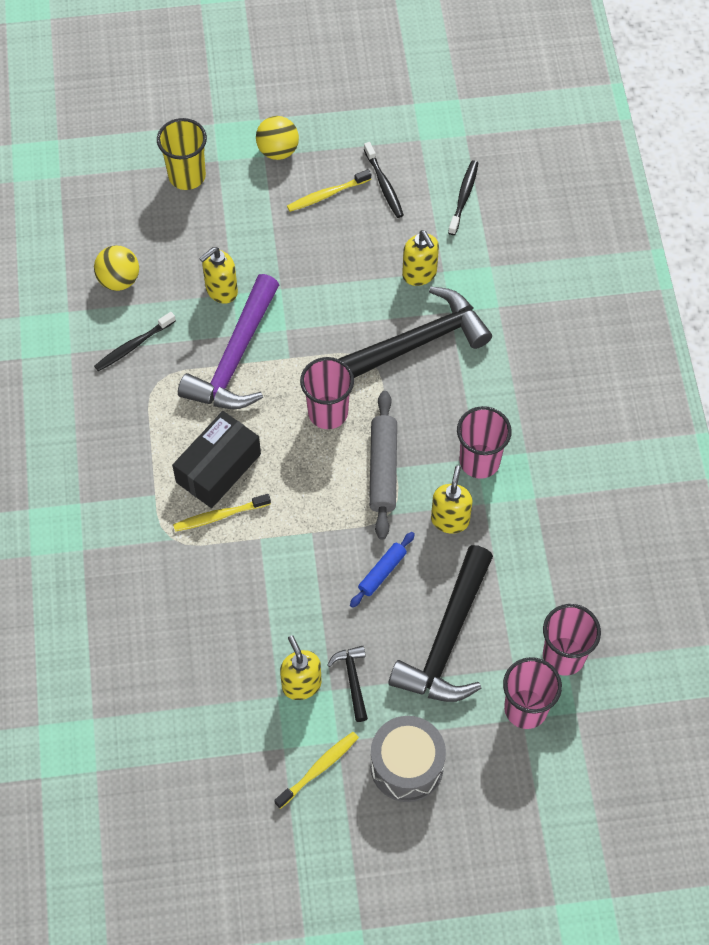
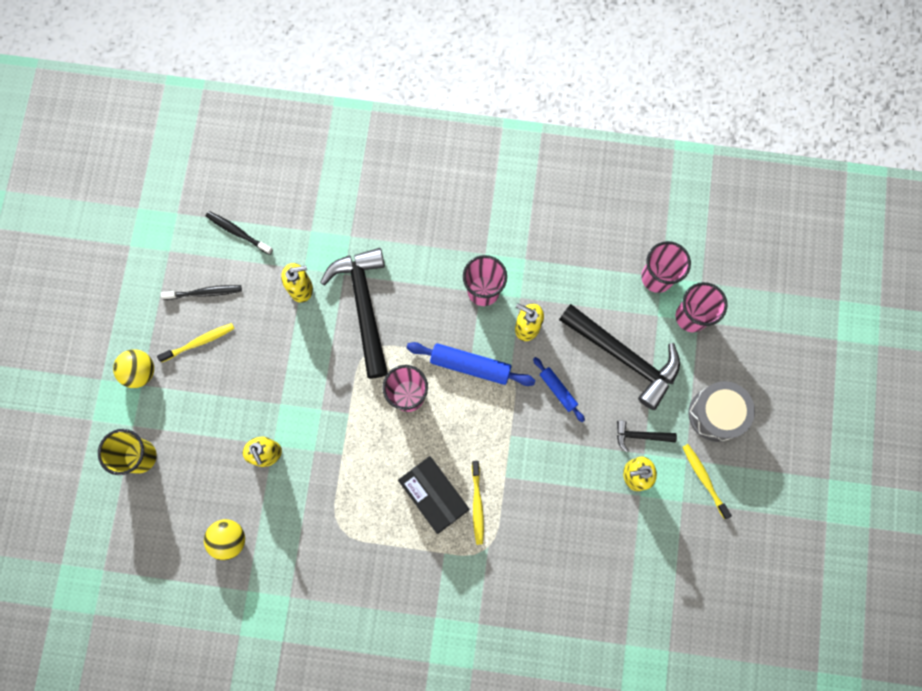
camera: 75 degrees left, 15 degrees up
black toothbrush [94,312,176,371] -> none
purple hammer [178,274,279,409] -> none
yellow toothbrush [287,169,371,212] -> yellow toothbrush turned 105 degrees counterclockwise [157,323,235,362]
grey rolling pin [369,391,397,540] -> blue rolling pin [407,342,535,386]

